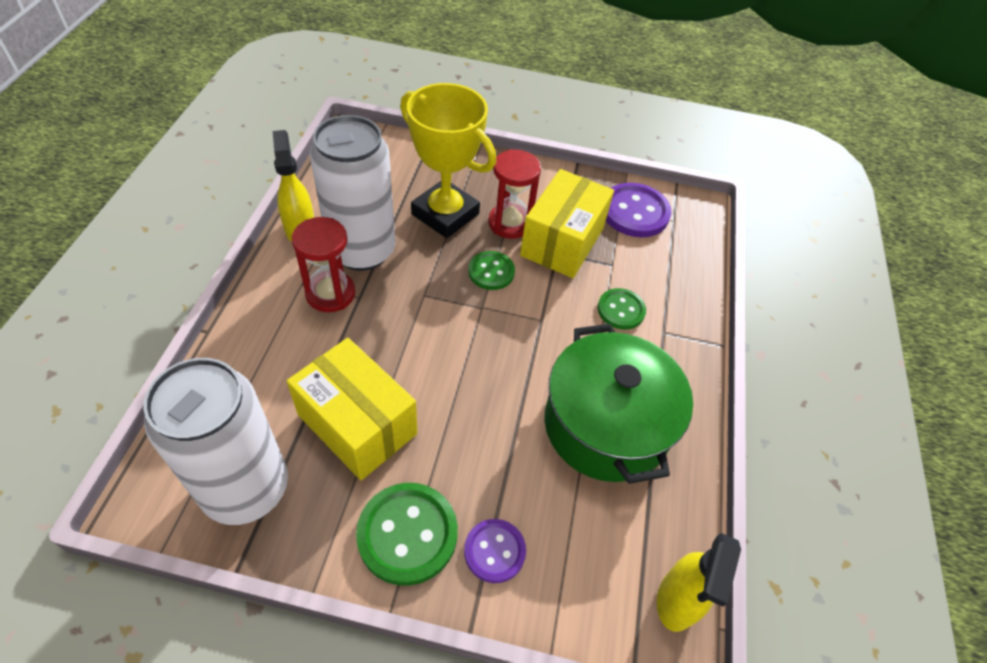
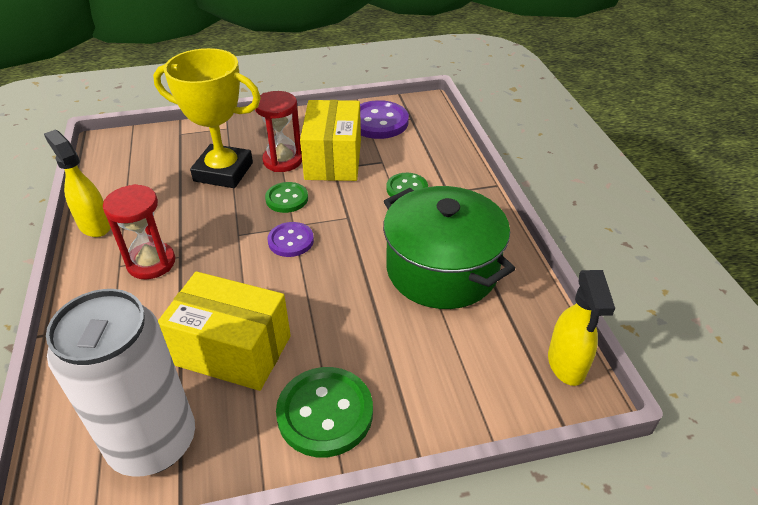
camera: 20 degrees left, 10 degrees down
white can [310,115,395,271] -> none
purple button [464,519,526,583] -> purple button moved to [267,222,314,257]

